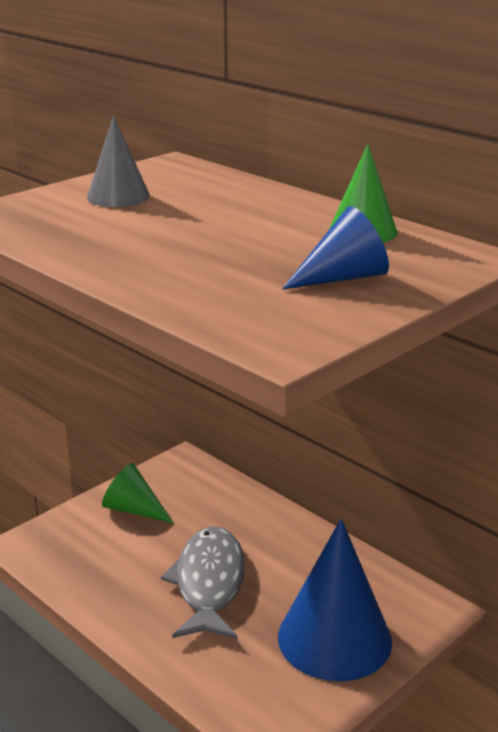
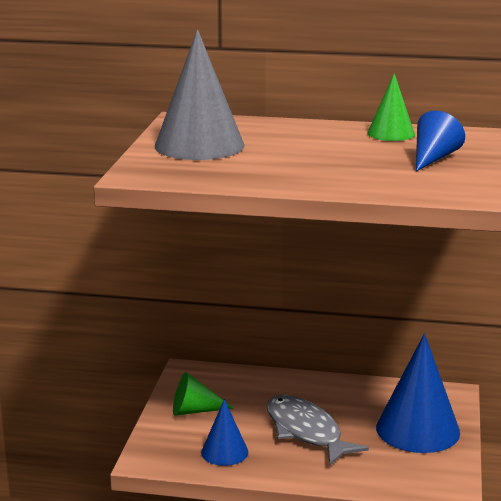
camera: 35 degrees left, 5 degrees down
grey cone [87,115,150,207] -> grey cone [155,29,245,160], size x1.83
none -> blue cone [201,399,248,466]

